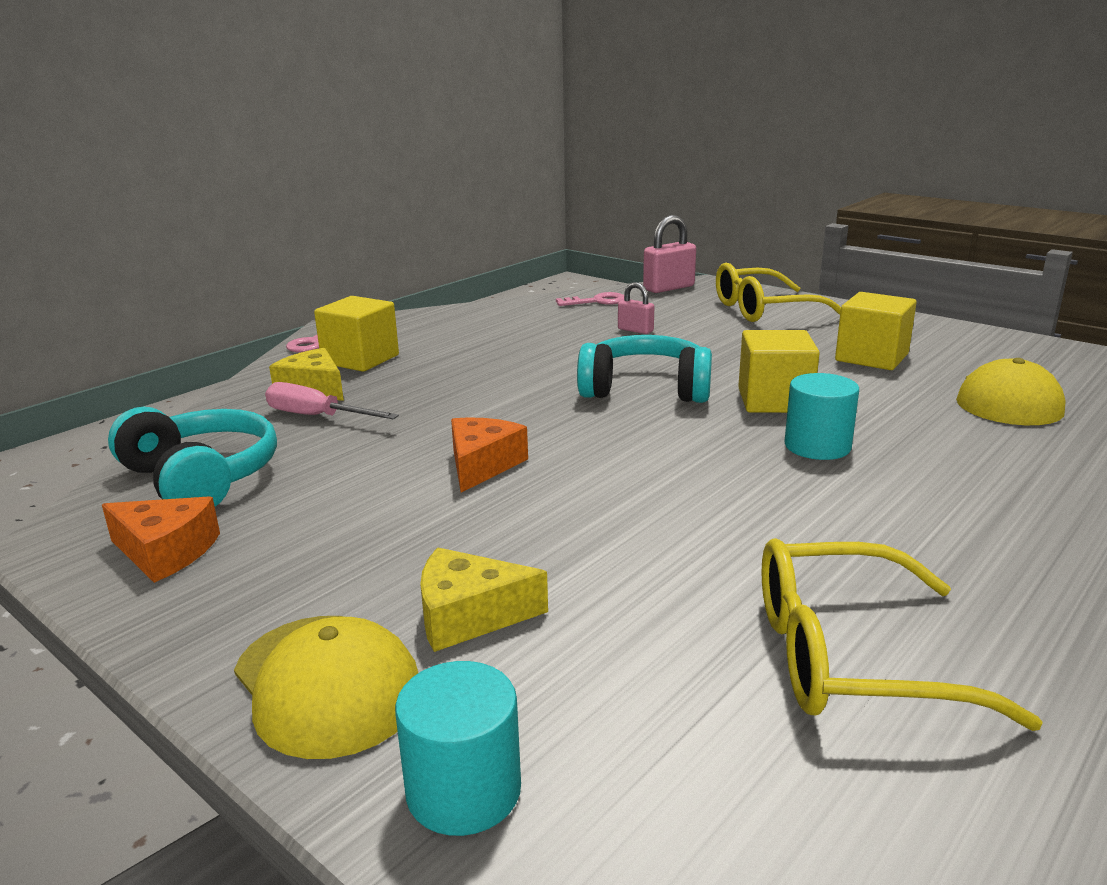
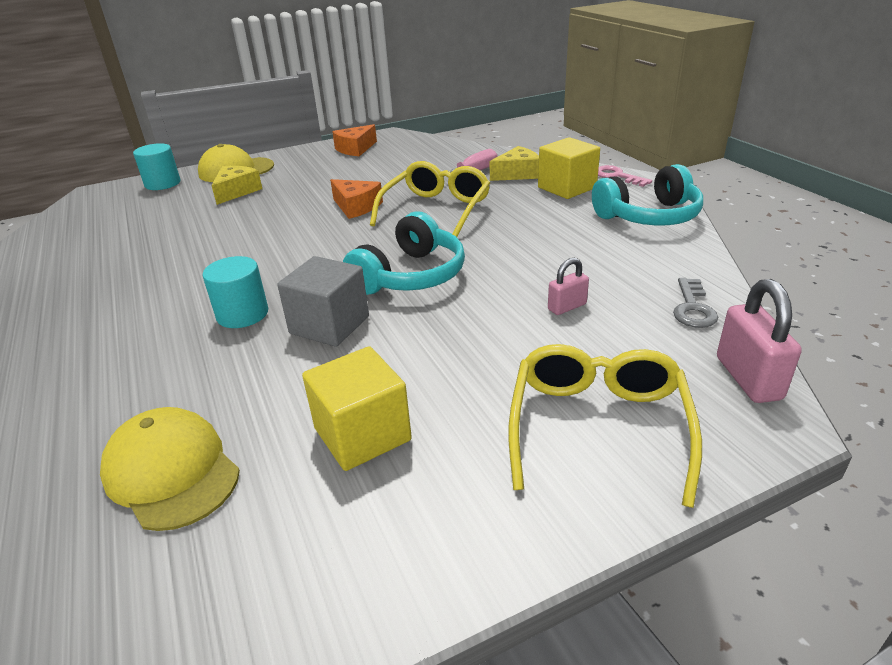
camera: 115 degrees right, 10 degrees up
turquoise headphones [108,407,277,507] -> turquoise headphones moved to [592,164,703,226]
pink key [556,292,624,306] -> grey key [673,278,718,328]
yellow cube [738,330,820,413] -> grey cube [278,256,369,347]
yellow glasses [761,538,1043,731] -> yellow glasses moved to [370,161,490,237]

